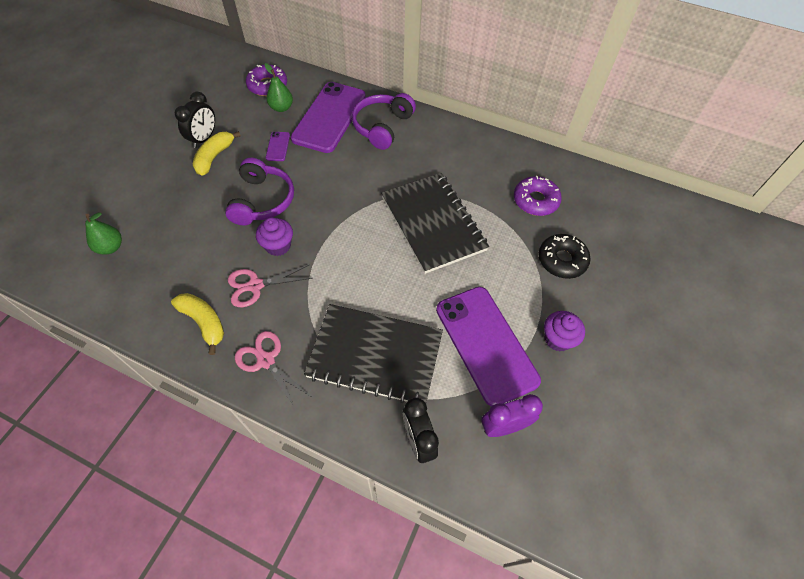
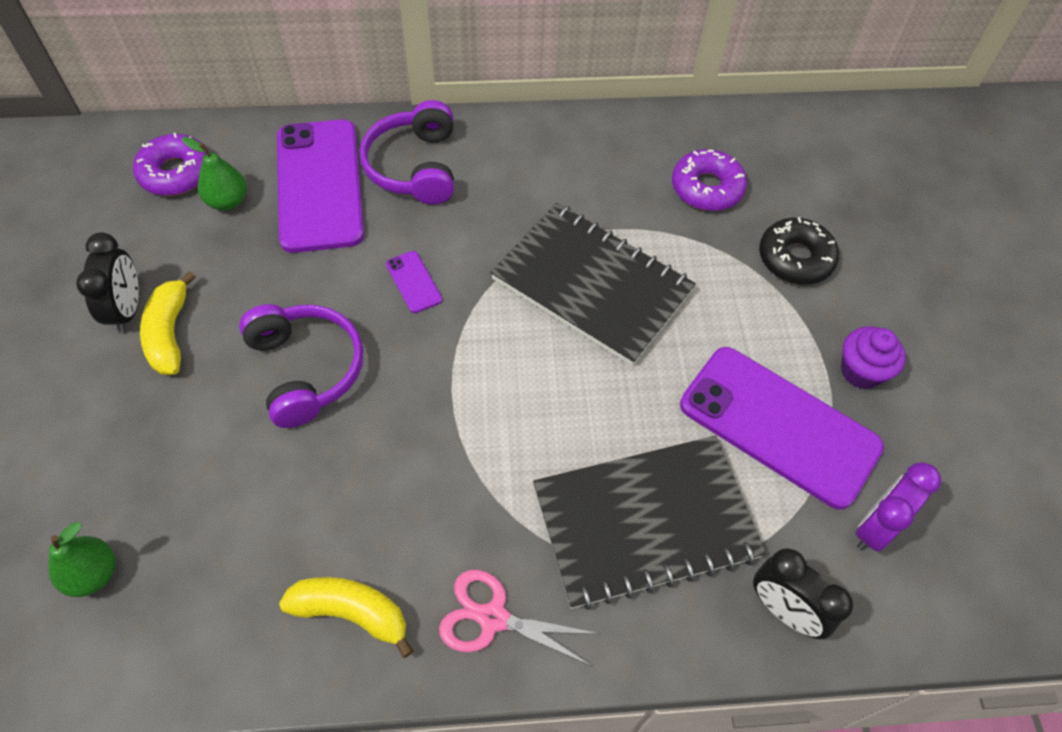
camera: 30 degrees left, 0 degrees up
pink scissors [228,264,313,307] -> none
purple cupcake [256,217,293,256] -> none
purple phone [266,132,290,161] -> purple phone moved to [386,251,442,313]

